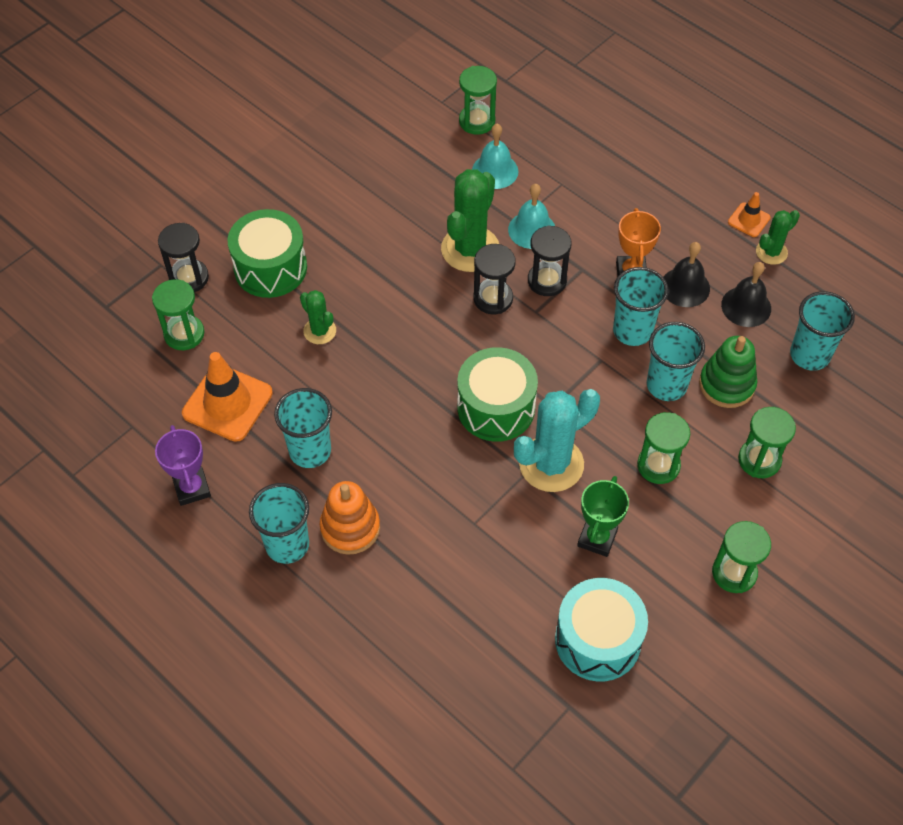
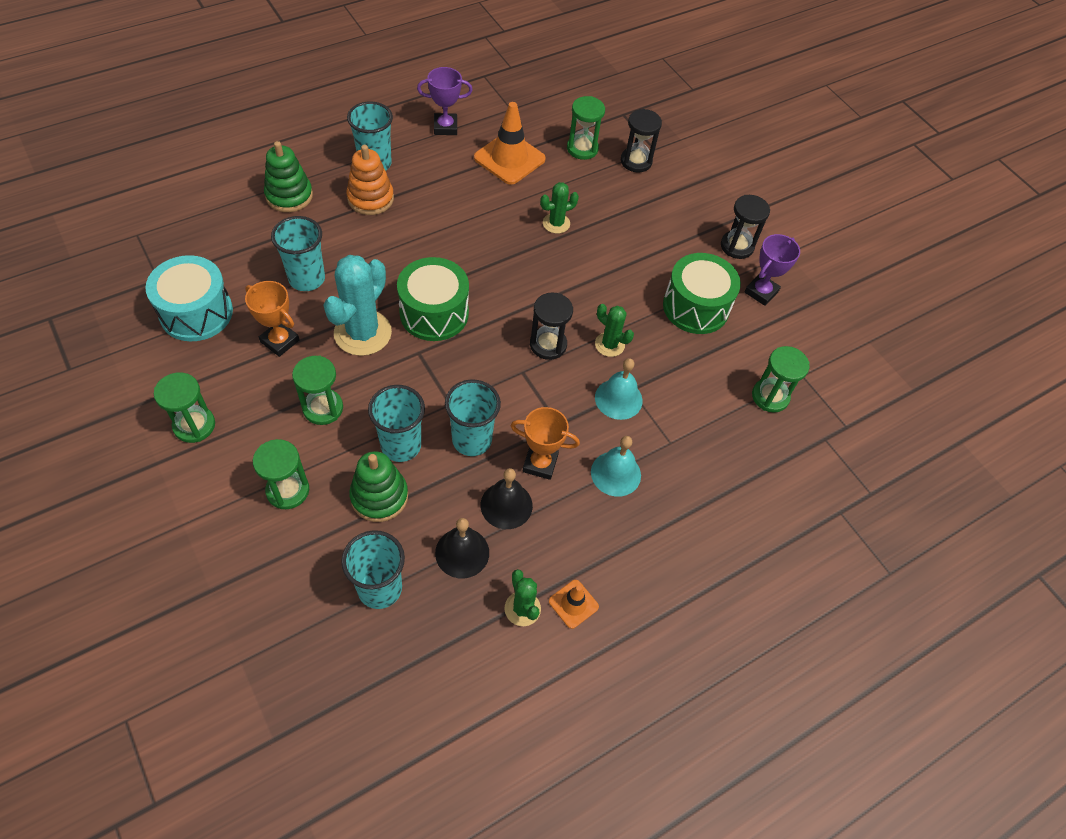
camera: 100 degrees right, 0 degrees up
green drum [227,209,307,298] -> green drum moved to [663,253,741,334]
turquoise cup [274,388,332,468] -> turquoise cup moved to [271,216,325,291]
green cactus [441,169,499,272] -> green cactus [595,304,634,357], size x0.54
turquoise bell [472,124,518,189] -> turquoise bell moved to [591,436,641,497]
turquoise cactus [514,389,600,492] -> turquoise cactus turned 45 degrees clockwise [324,255,392,356]
black hourglass [528,225,572,296] -> black hourglass moved to [721,195,770,259]
green trophy [577,476,629,557] -> orange trophy [245,281,300,357]
none -> green stacking toy [264,141,313,212]
none -> purple trophy [745,234,800,306]

